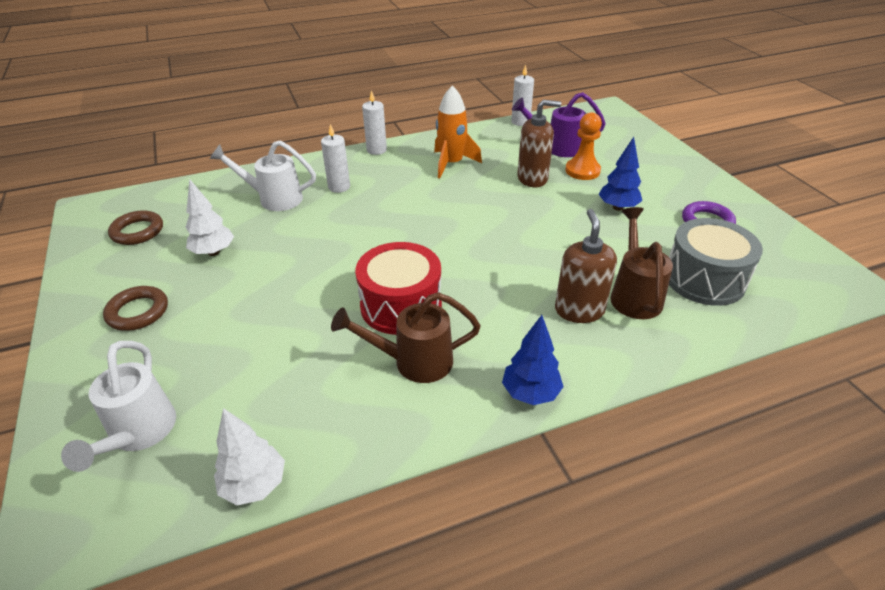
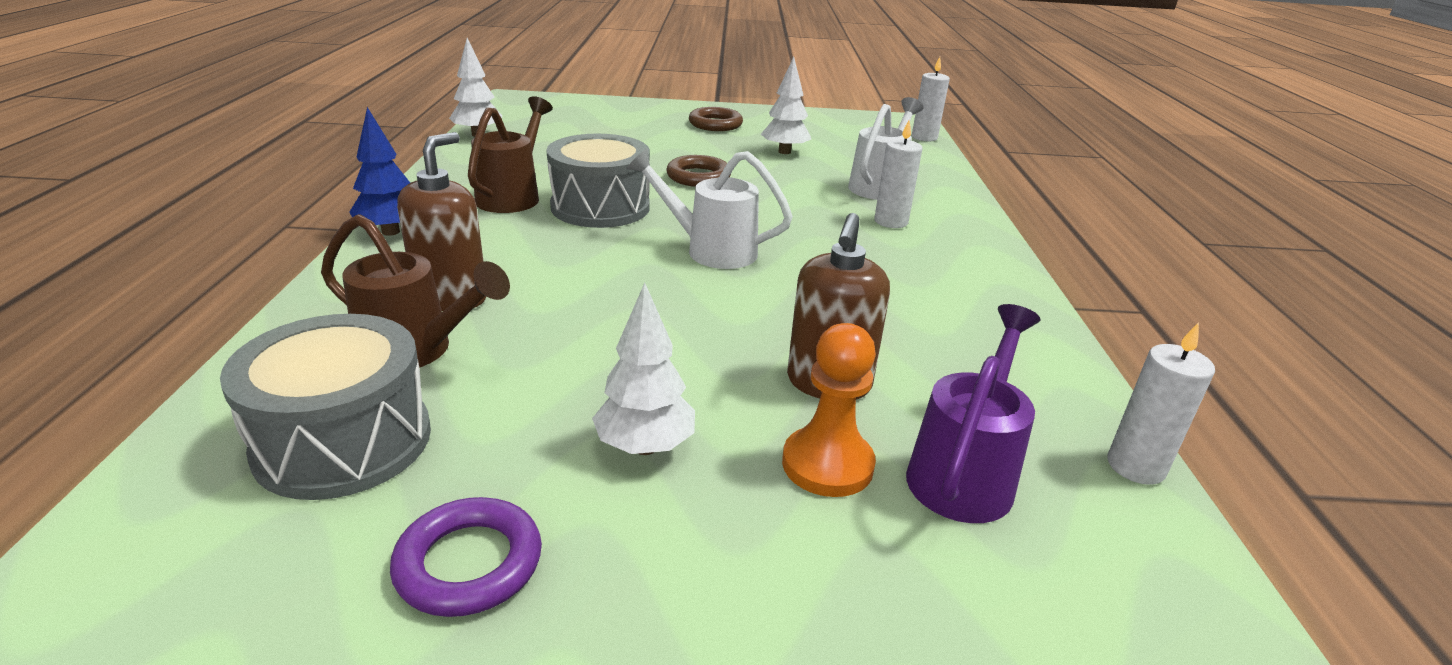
camera: 110 degrees right, 10 degrees down
white watering can [61,341,176,472] -> white watering can moved to [626,148,793,269]
brown ring [108,210,163,245] -> brown ring moved to [667,155,731,187]
red drum [355,242,442,335] -> grey drum [547,134,650,228]
white candle [362,90,387,155] -> white candle moved to [912,57,950,141]
orange rocket [434,86,482,178] -> none
brown soap dispenser [555,209,617,323] -> brown soap dispenser turned 90 degrees counterclockwise [397,132,486,311]
blue tree [599,137,642,211] -> white tree [592,283,695,455]

